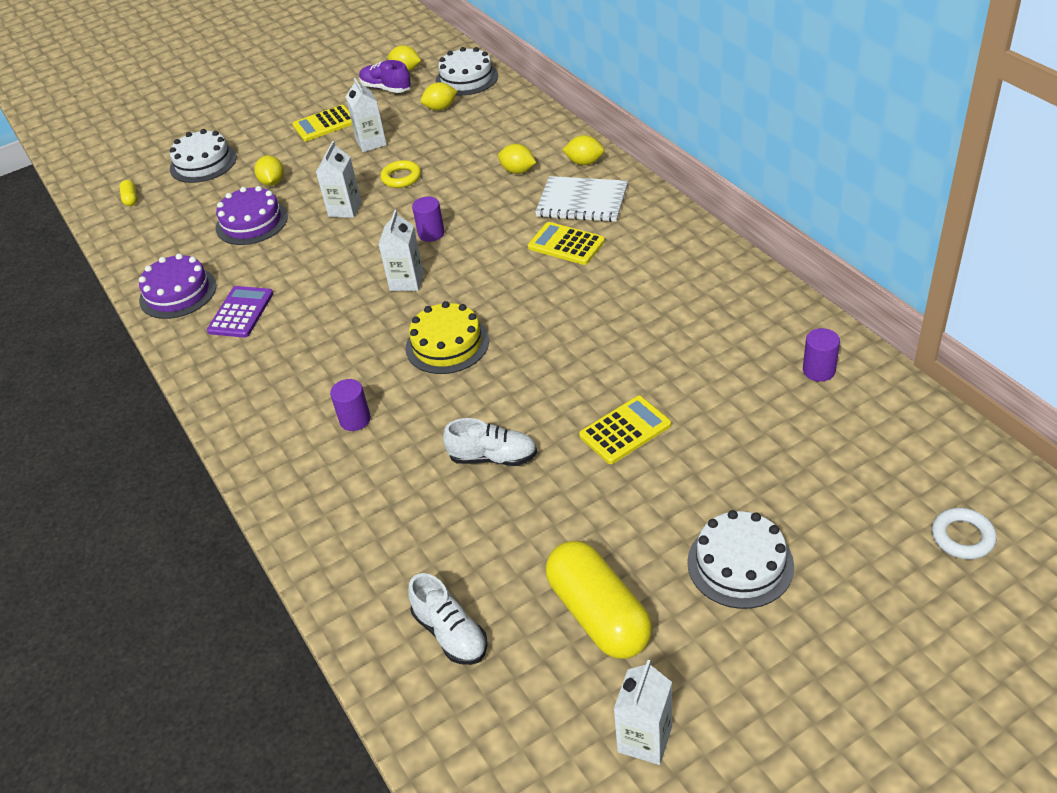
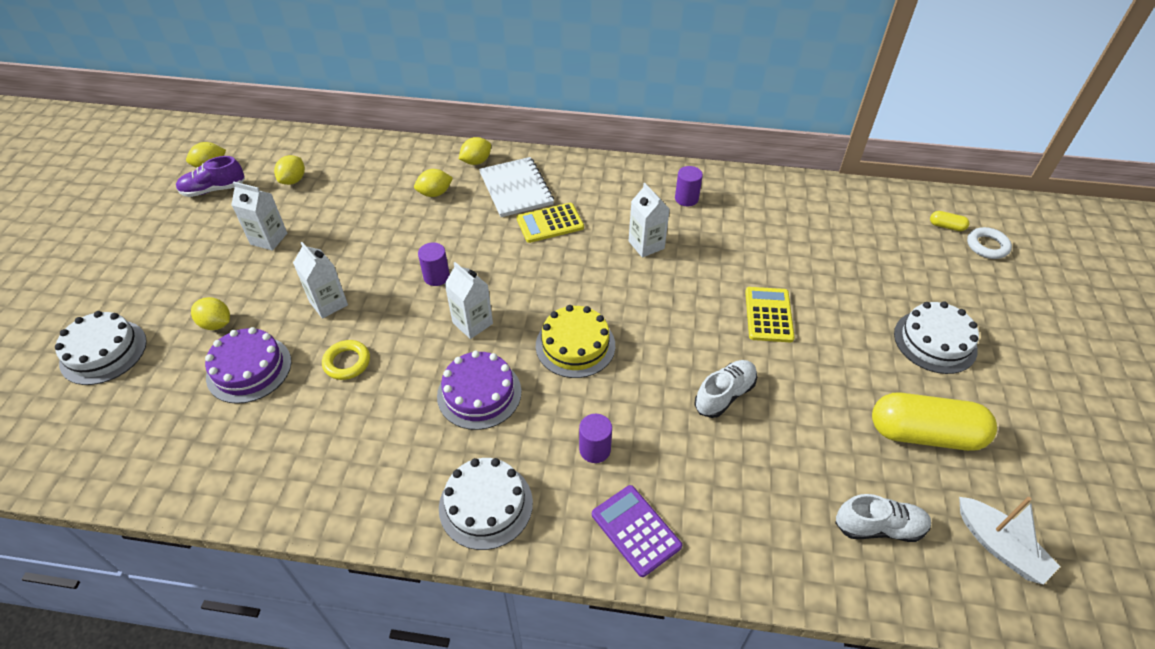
camera: 55 degrees left, 5 degrees up
yellow capsule [119,180,137,206] -> yellow capsule moved to [930,211,970,231]
purple cake [139,253,217,319] -> purple cake moved to [437,350,521,430]
purple calculator [207,286,273,338] -> purple calculator moved to [592,485,682,577]
yellow calculator [292,105,352,141] -> none
yellow ring [380,160,421,188] -> yellow ring moved to [322,340,370,380]
white cake [435,47,498,96] -> white cake moved to [439,458,533,550]
white notebook [535,176,628,222] -> white notebook turned 75 degrees counterclockwise [479,157,554,217]
white carton [613,660,672,765] -> white carton moved to [629,183,670,258]
purple cylinder [803,328,840,382] -> purple cylinder moved to [675,166,703,206]
none -> white boat [959,497,1060,585]

